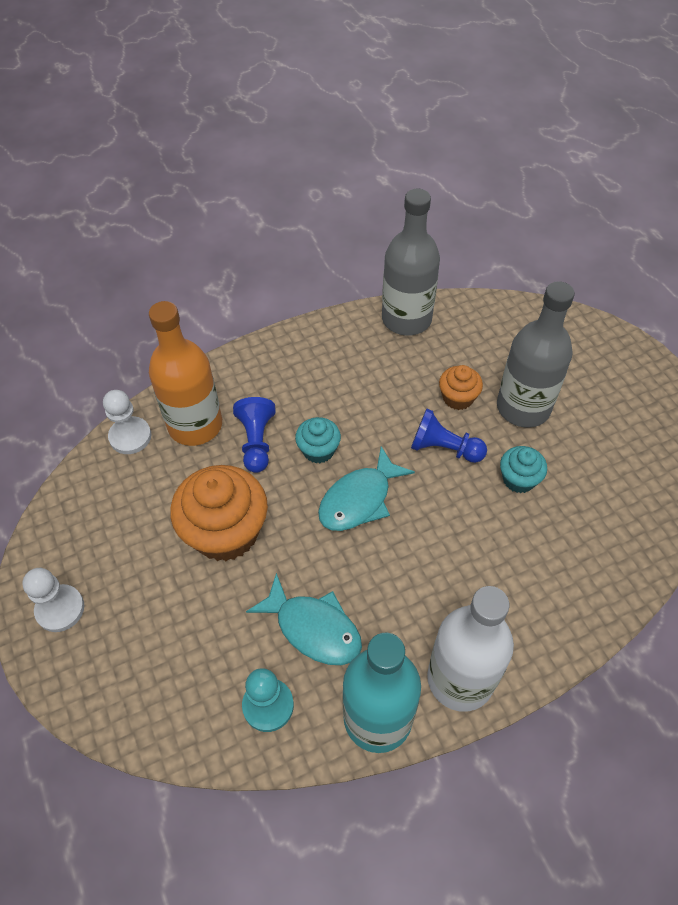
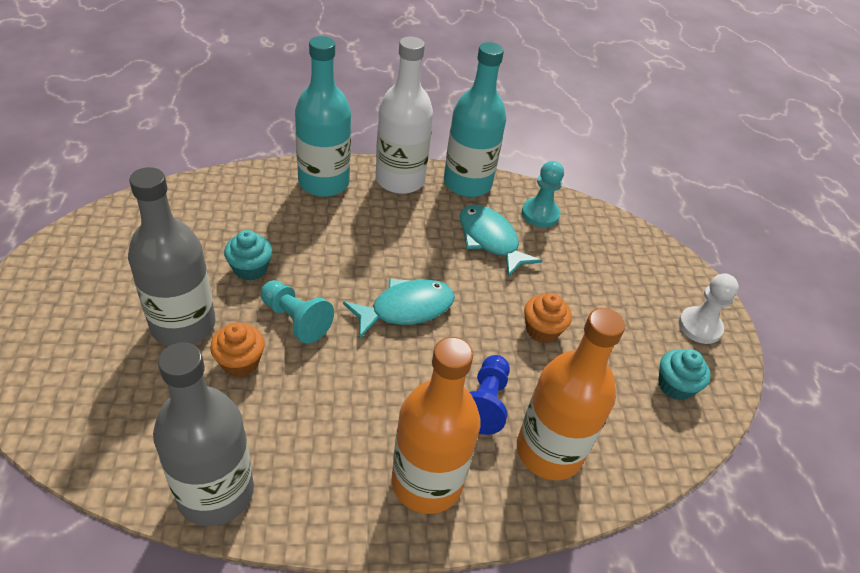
camera: 165 degrees left, 10 degrees down
white pawn [103,390,151,454] -> none
orange cupcake [170,465,268,561] -> orange cupcake [524,293,572,343], size x0.51
turquoise cupcake [295,417,341,463] -> turquoise cupcake moved to [658,349,711,400]
blue pawn [411,409,487,463] -> turquoise pawn [261,280,334,344]
none -> turquoise bottle [295,36,351,197]
none -> orange bottle [392,337,481,514]

